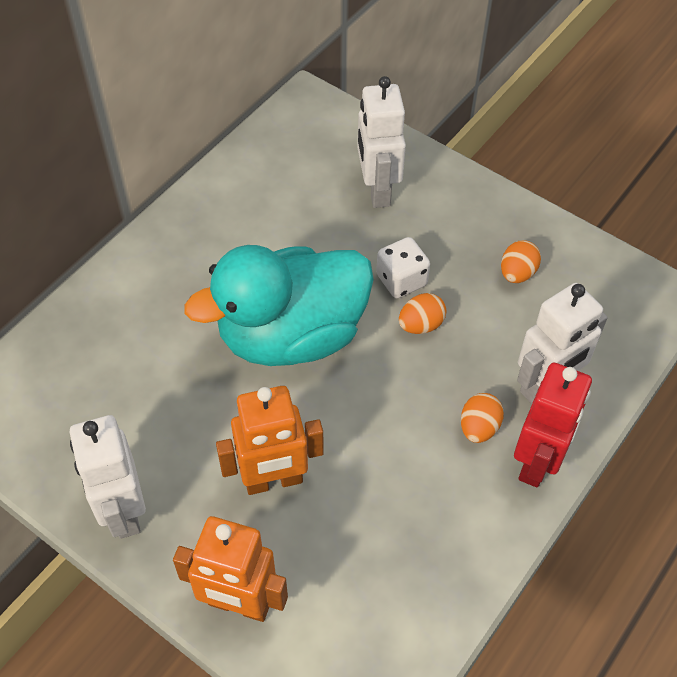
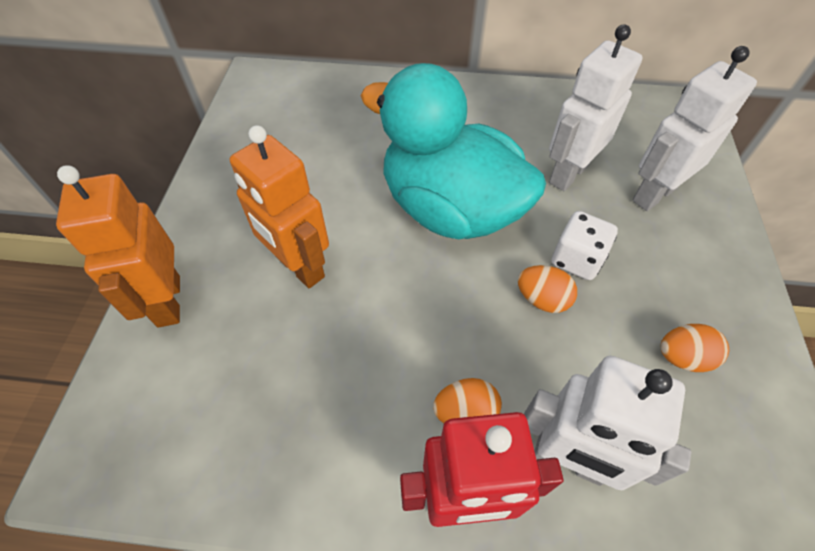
camera: 60 degrees right, 0 degrees up
white robot [70,415,146,539] -> white robot moved to [549,24,643,191]

